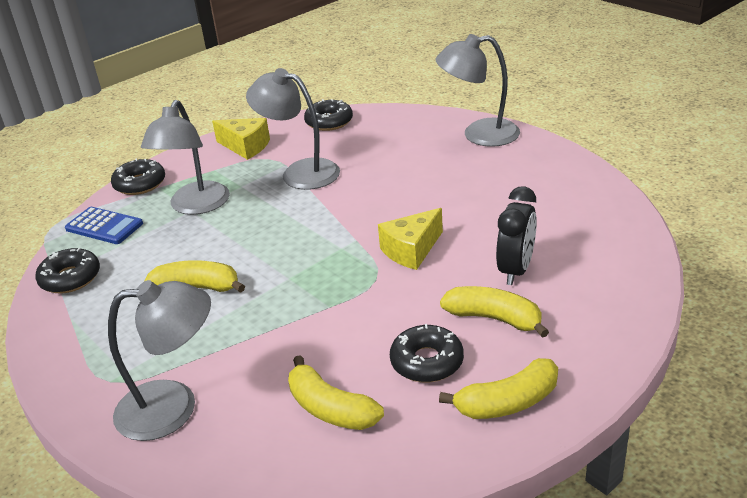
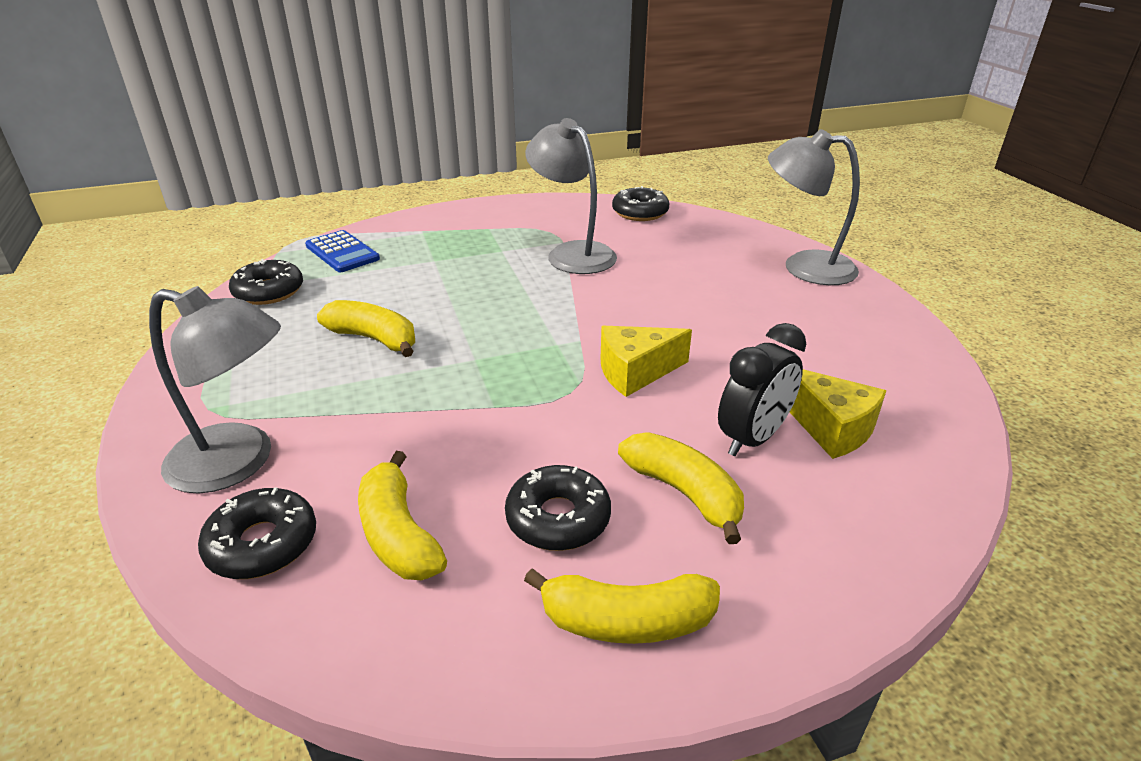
camera: 20 degrees right, 0 degrees up
black donut [111,159,165,195] -> black donut moved to [198,487,316,579]
grey lamp [141,100,230,215] -> none
yellow cheese [212,118,270,160] -> yellow cheese moved to [790,369,886,459]

